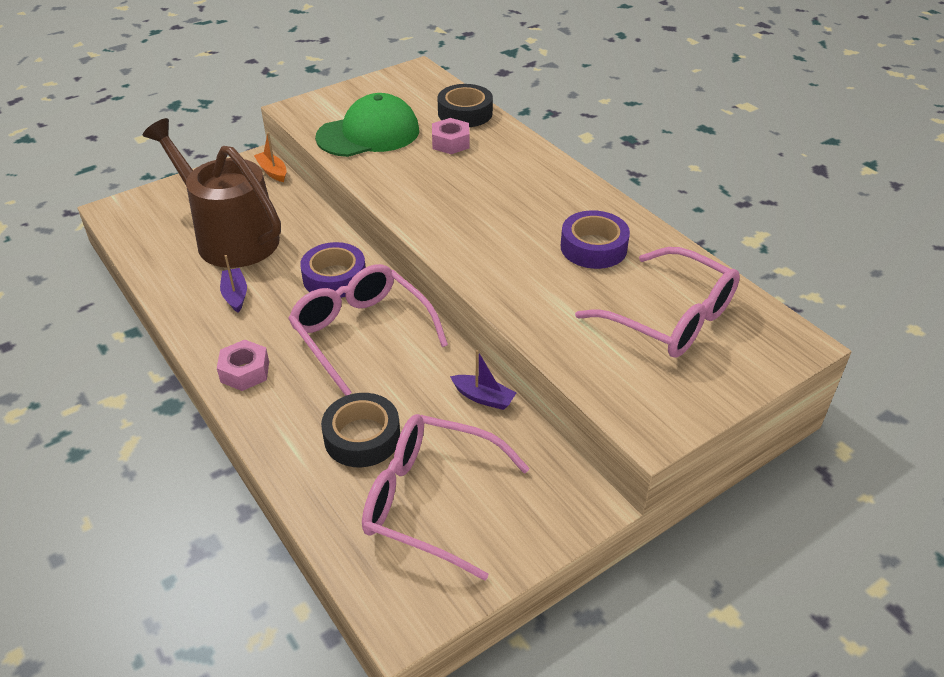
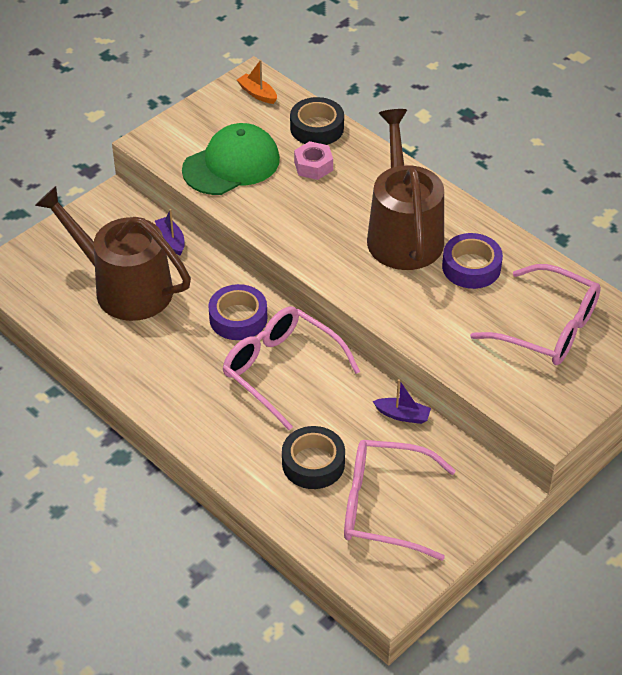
camera: 10 degrees left, 5 degrees up
pink nut [217,340,269,391] -> none
purple boat [220,255,247,313] -> purple boat moved to [155,209,185,256]
orange boat [254,132,287,182] -> orange boat moved to [237,60,277,104]
none -> brown watering can [367,109,444,270]

